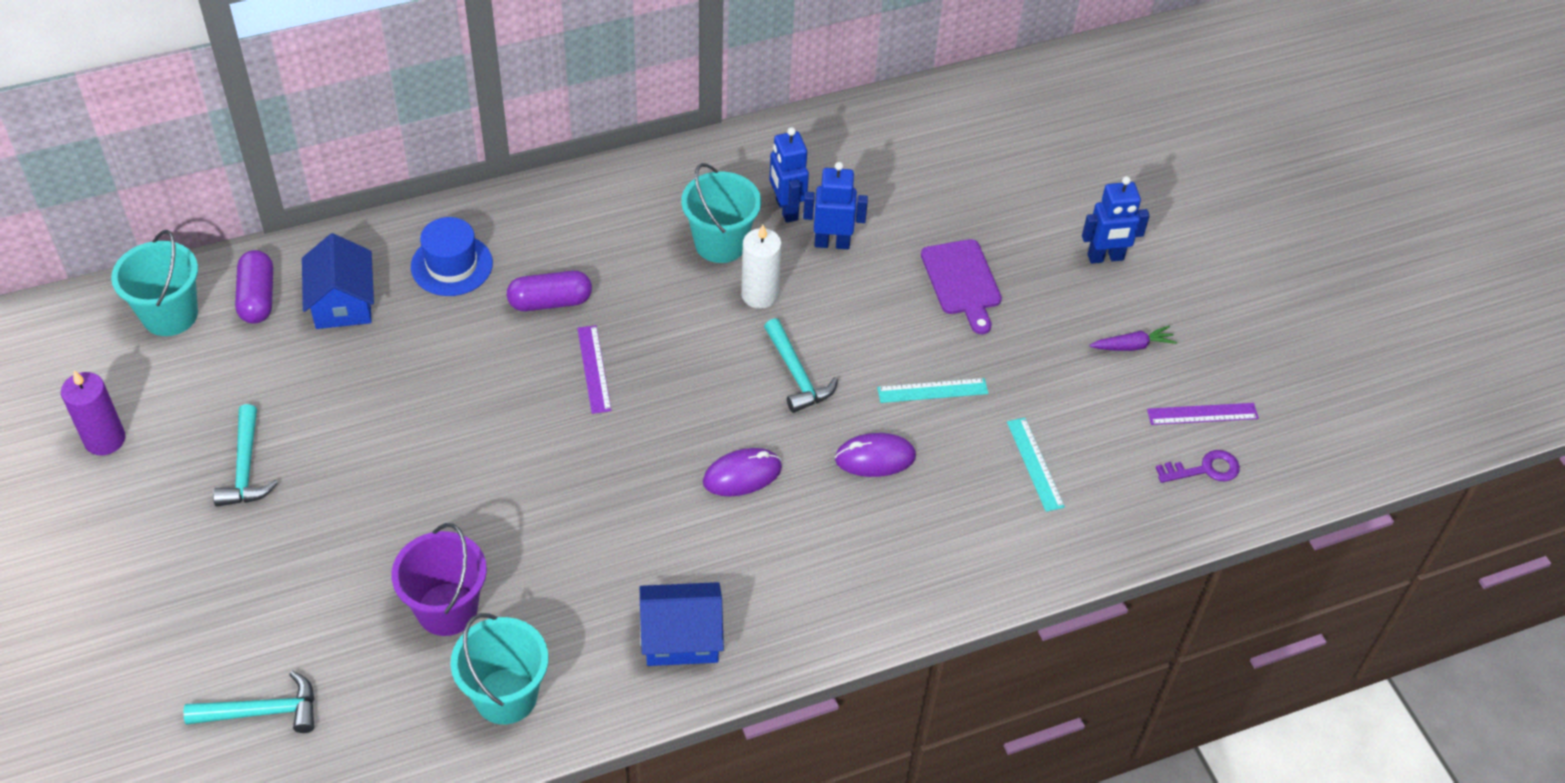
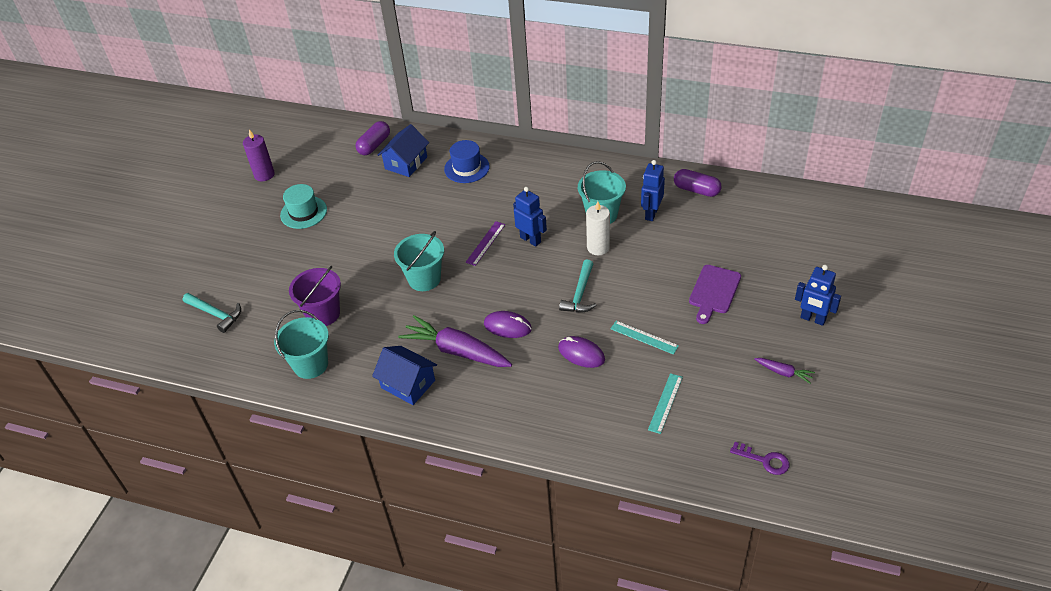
camera: 45 degrees right, 5 degrees down
turquoise bucket [111,230,198,336] -> turquoise bucket moved to [394,231,444,291]
turquoise hammer [213,404,278,507] -> turquoise hat [280,184,327,229]
purple capsule [507,271,592,311] -> purple capsule moved to [674,169,722,197]
blue robot [803,162,868,249] -> blue robot moved to [513,187,547,247]
purple ruler [1147,403,1259,425] -> none
none -> purple carrot [398,315,512,367]

